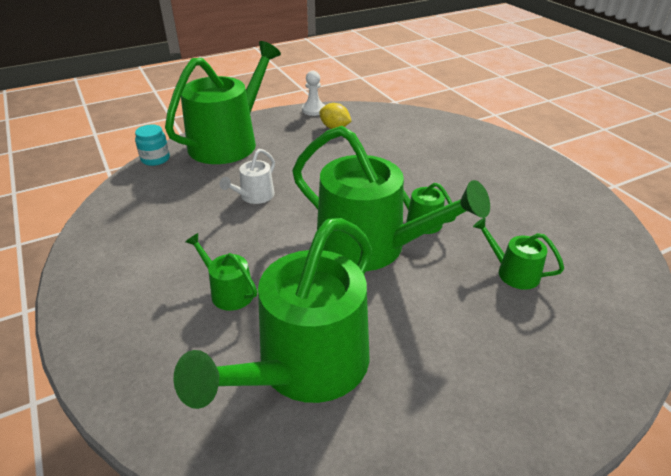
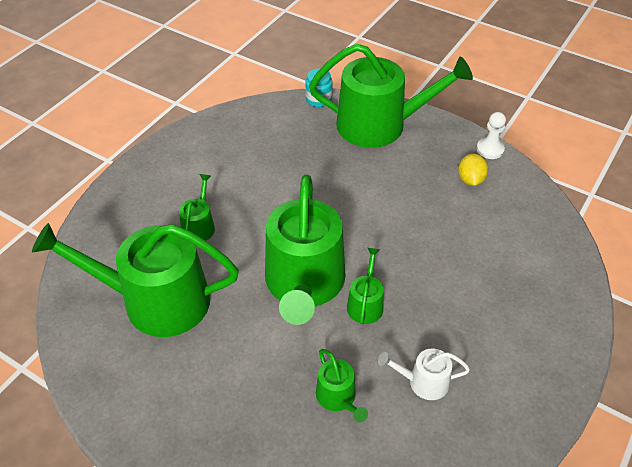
camera: 60 degrees right, 10 degrees up
white watering can [220,149,275,204] -> white watering can moved to [378,348,470,400]
green watering can [473,218,564,290] -> green watering can turned 150 degrees clockwise [316,349,368,422]

